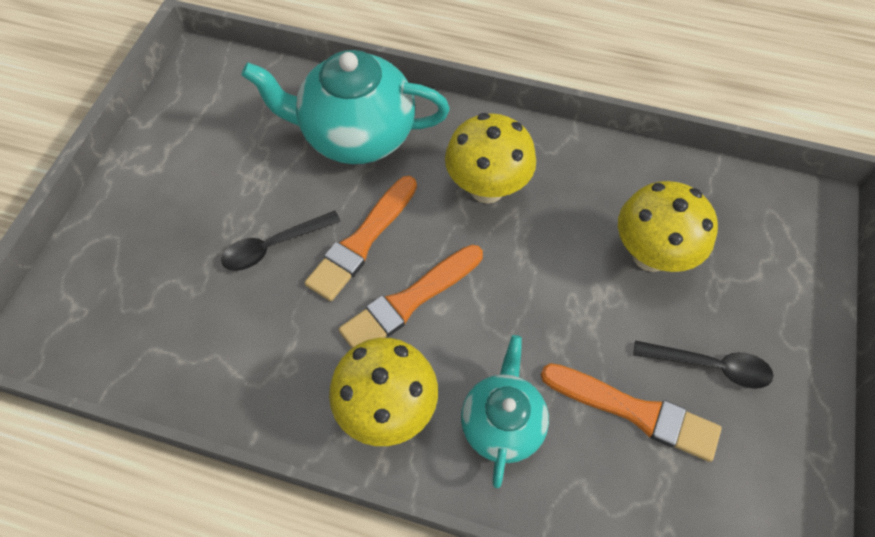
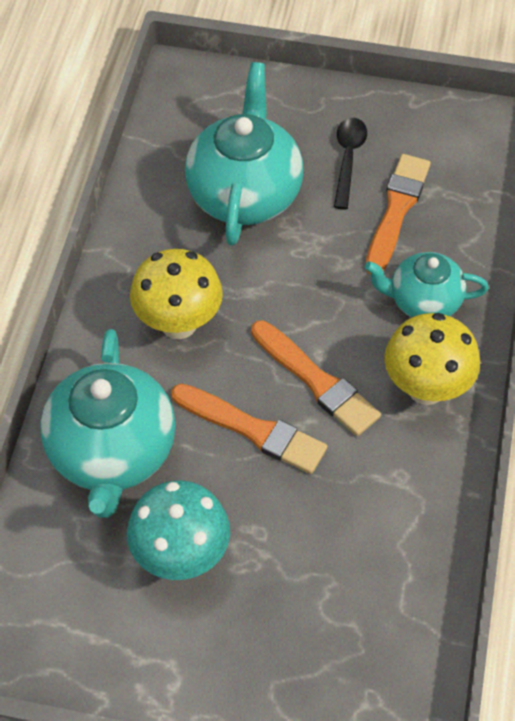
camera: 95 degrees left, 5 degrees down
black spoon [221,211,341,271] -> none
yellow mushroom [618,181,718,272] -> turquoise teapot [185,62,303,245]
none -> turquoise mushroom [127,480,230,580]

